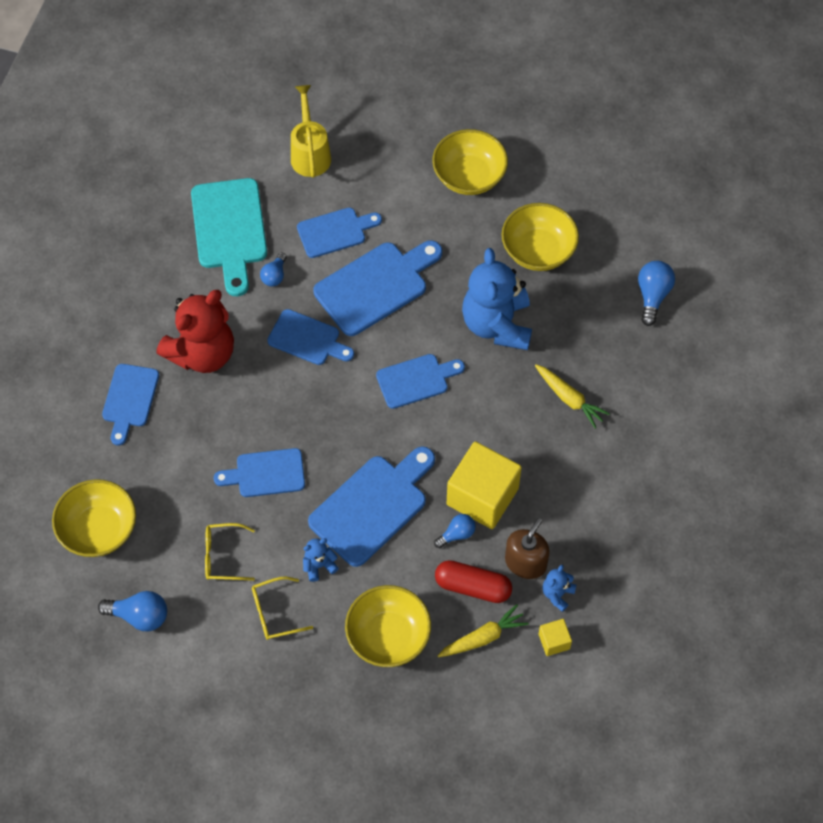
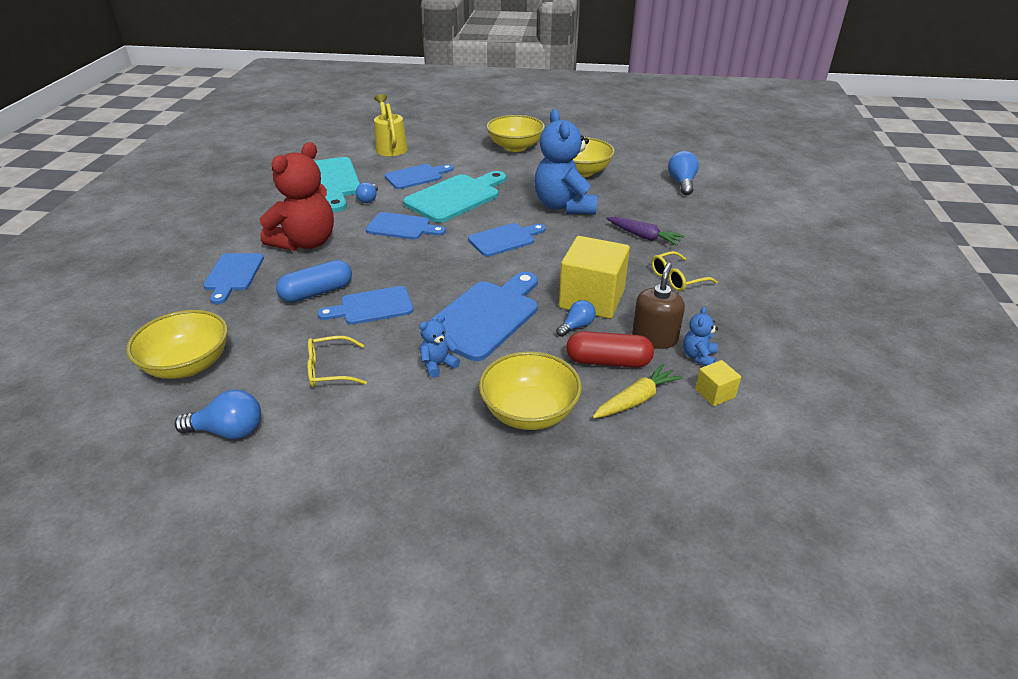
camera: 10 degrees left, 25 degrees down
yellow glasses [252,577,313,640] -> yellow glasses moved to [651,251,718,291]
blue cutting board [313,240,442,336] -> turquoise cutting board [403,171,506,223]
yellow carrot [535,364,610,429] -> purple carrot [606,217,685,246]
none -> blue capsule [276,260,352,303]

